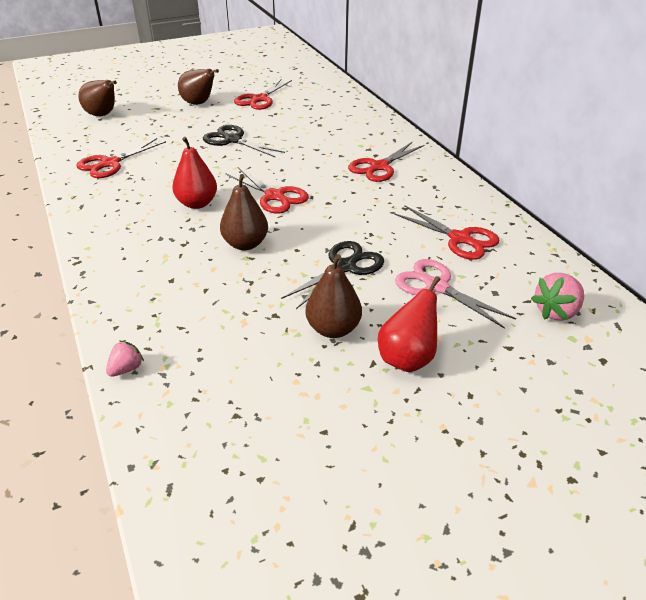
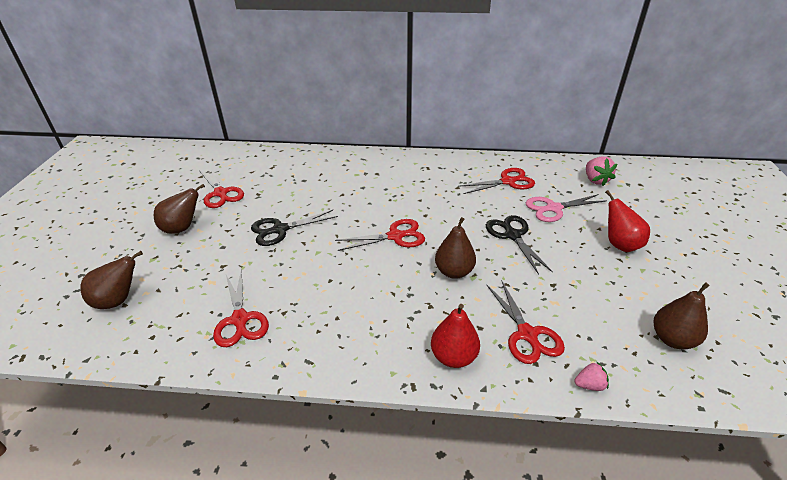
camera: 60 degrees left, 0 degrees up
pink strawberry [106,341,144,377] -> pink strawberry turned 105 degrees clockwise [574,361,609,391]
red pear [172,137,217,209] -> red pear moved to [431,304,480,368]
brown pear [306,254,362,338] -> brown pear moved to [654,282,710,349]
red scissors [348,142,424,182] -> red scissors moved to [487,280,565,364]

